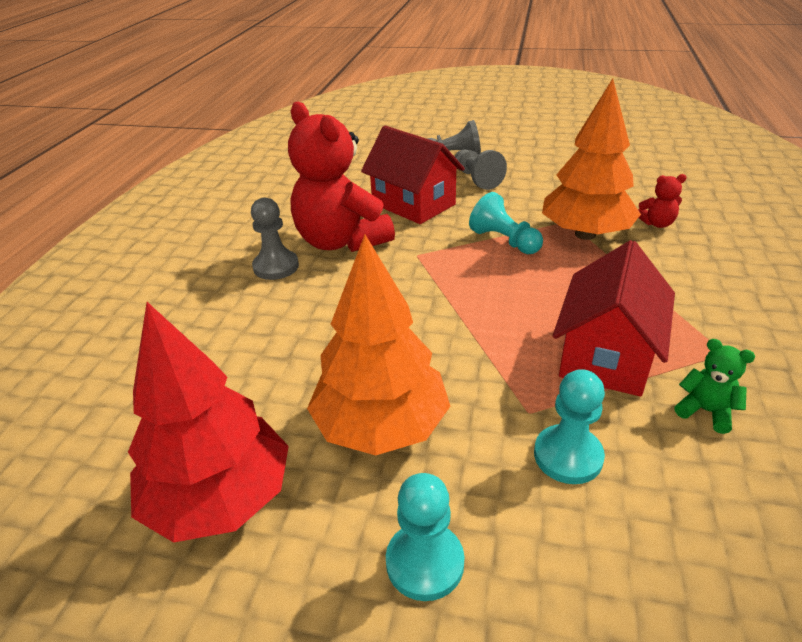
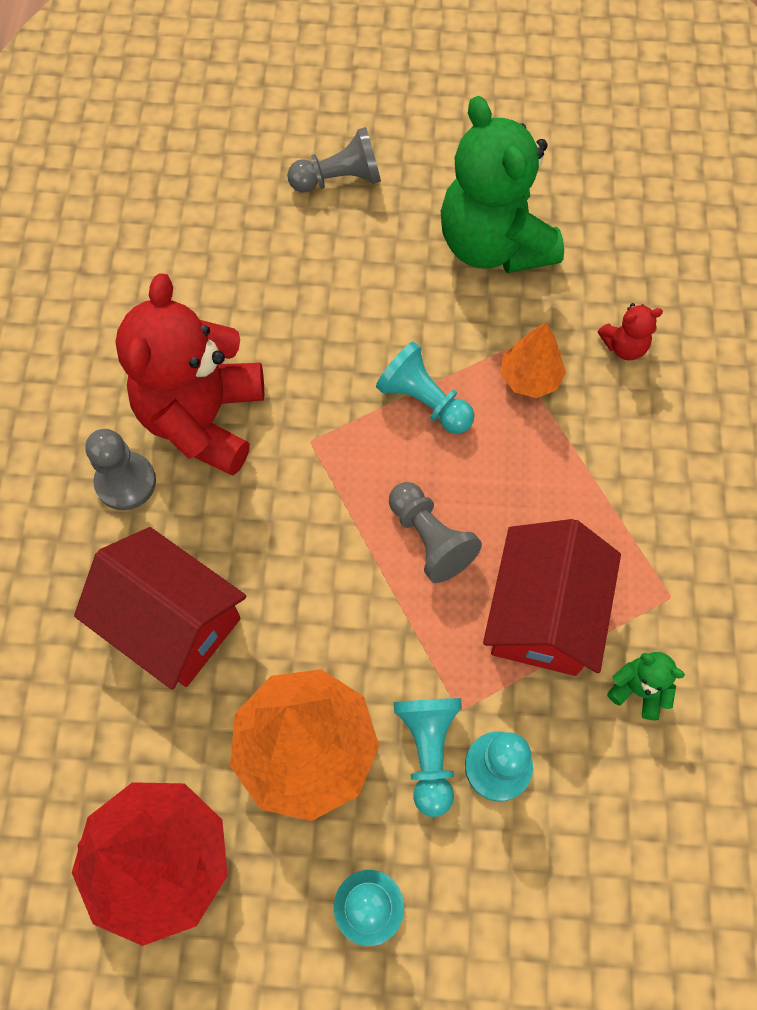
camera: 10 degrees left, 30 degrees up
red teddy bear [288,102,395,252] -> red teddy bear turned 60 degrees clockwise [115,273,264,476]
red house [361,126,465,224] -> red house moved to [74,527,246,690]
grey pawn [454,149,507,190] -> grey pawn moved to [389,482,482,583]
orange tree [542,78,641,240] -> orange tree [501,322,566,398], size x0.52
none -> turquoise pawn [394,698,462,817]
none -> green teddy bear [441,96,564,273]

